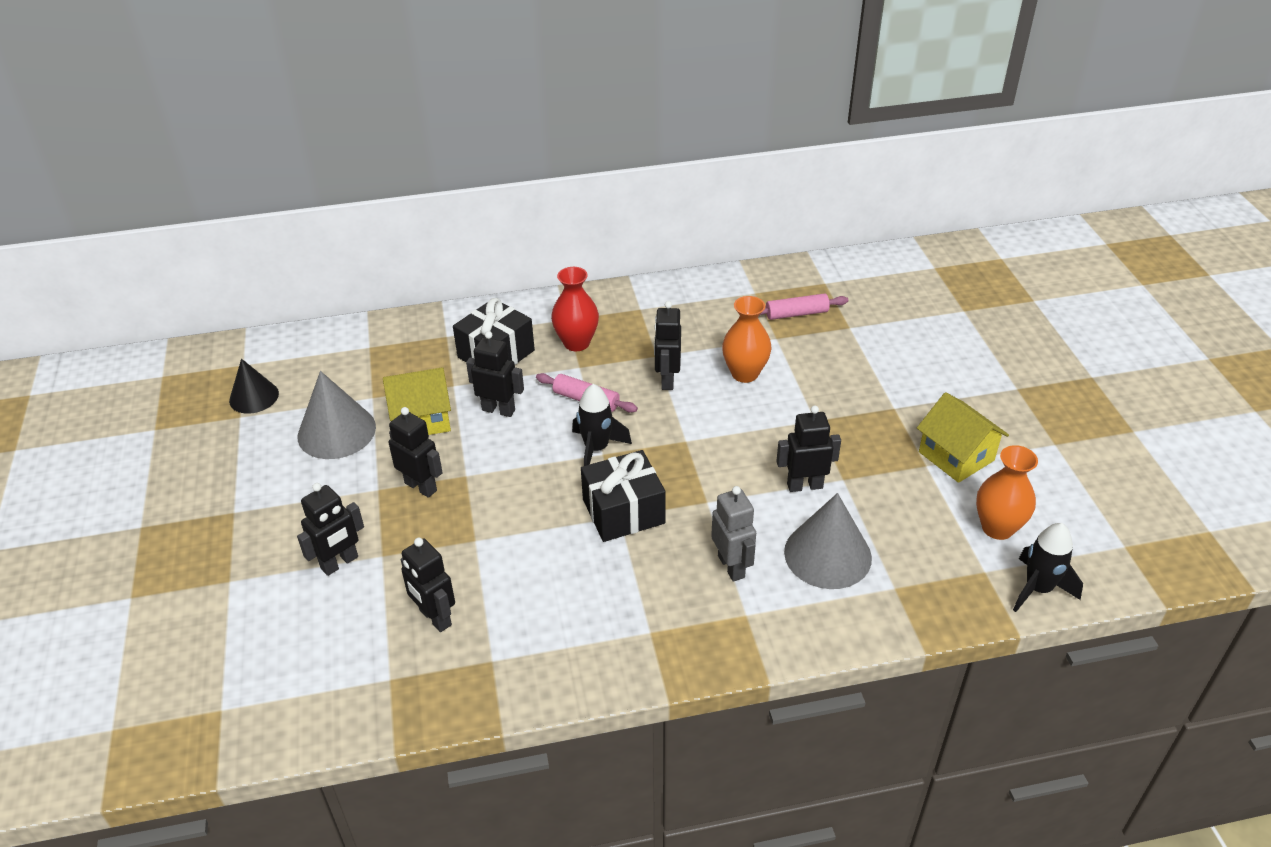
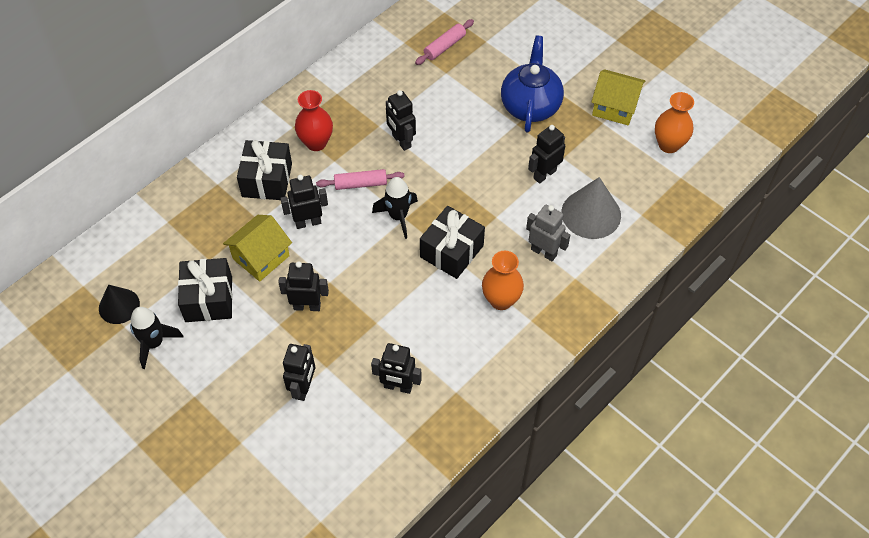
camera: 35 degrees left, 15 degrees up
grey cone [298,371,376,459] -> black gift [178,258,233,322]
orange vase [722,296,772,383] -> orange vase moved to [482,251,524,310]
black rocket [1013,523,1083,612] -> black rocket moved to [130,307,184,369]
none -> blue teapot [501,36,564,133]

